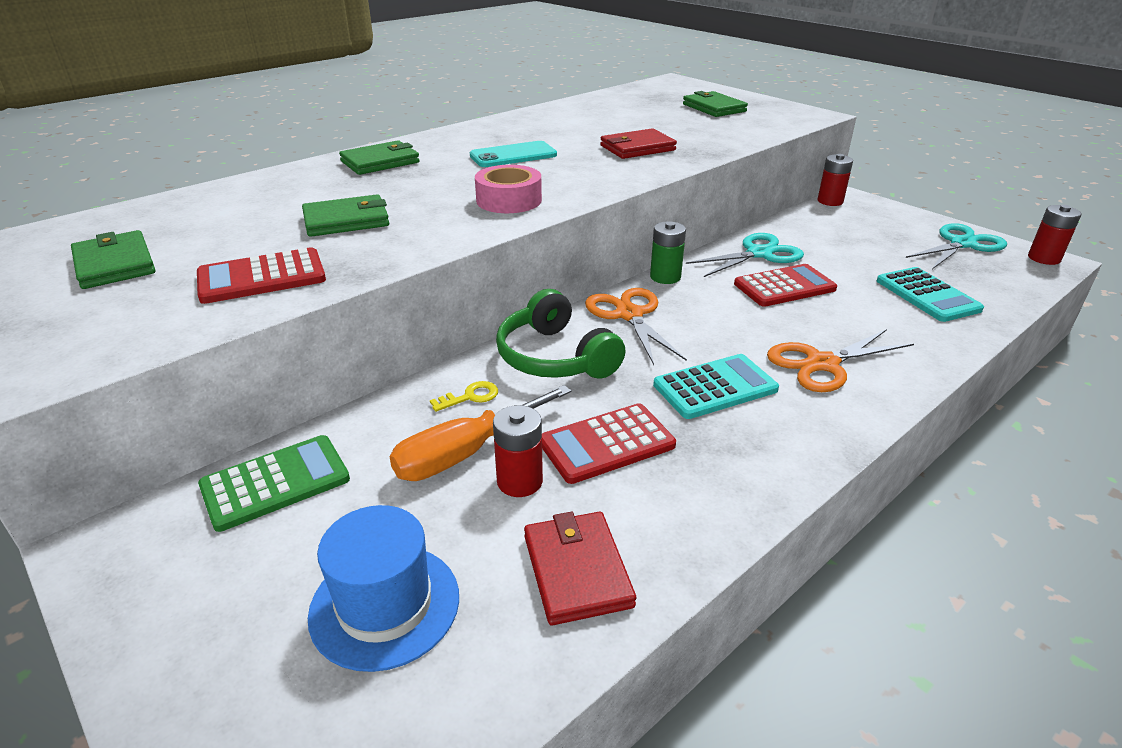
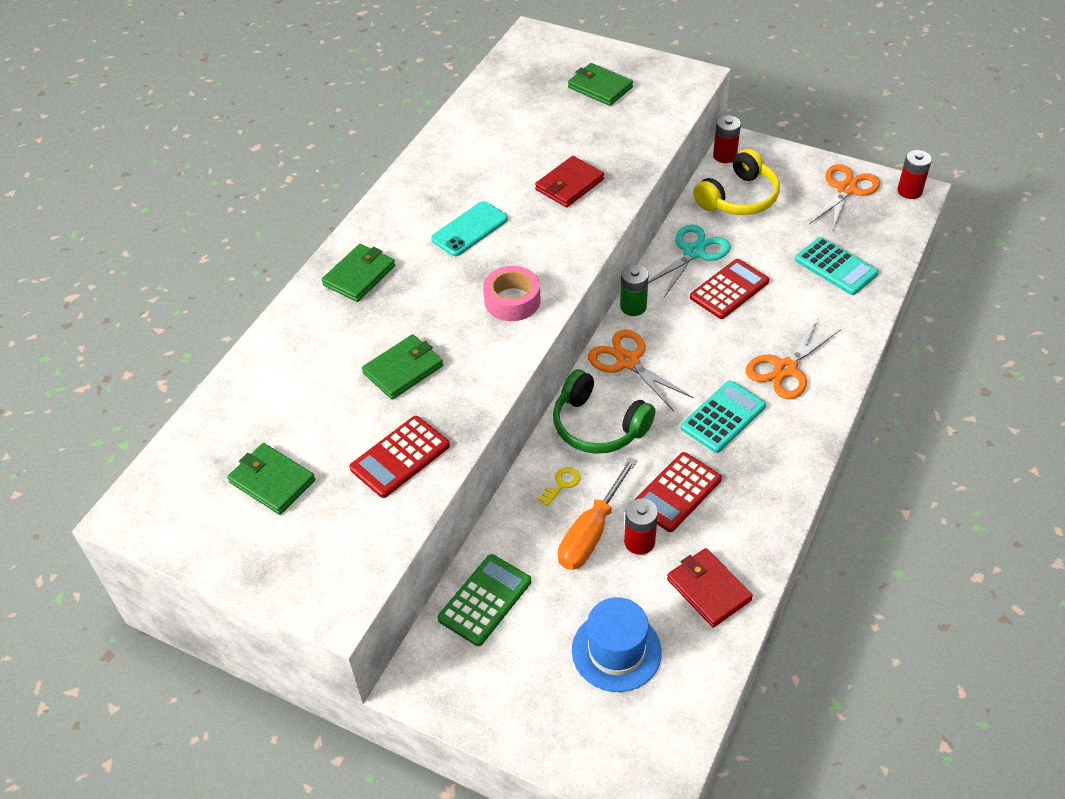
camera: 20 degrees left, 15 degrees up
turquoise scissors [906,223,1007,269] -> orange scissors [809,164,880,232]
none -> yellow headphones [693,148,780,215]

